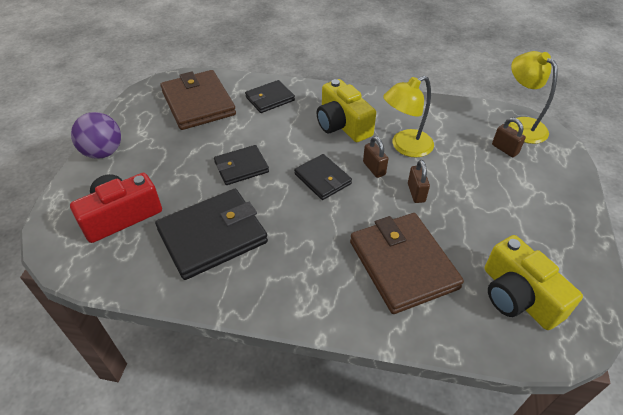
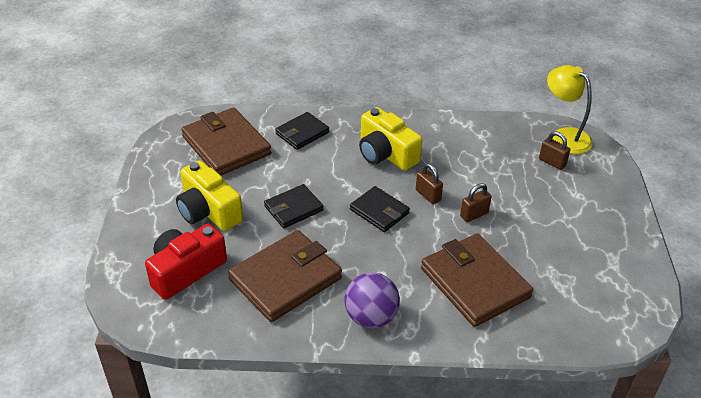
camera: 10 degrees left, 5 degrees down
purple ball [71,112,121,159] -> purple ball moved to [344,272,400,328]
black wallet [155,189,268,280] -> brown wallet [228,230,342,322]
yellow lamp [383,76,434,158] -> none
brown padlock [408,160,430,203] -> brown padlock turned 75 degrees clockwise [460,183,491,222]
yellow camera [485,235,583,330] -> yellow camera moved to [176,160,243,231]

